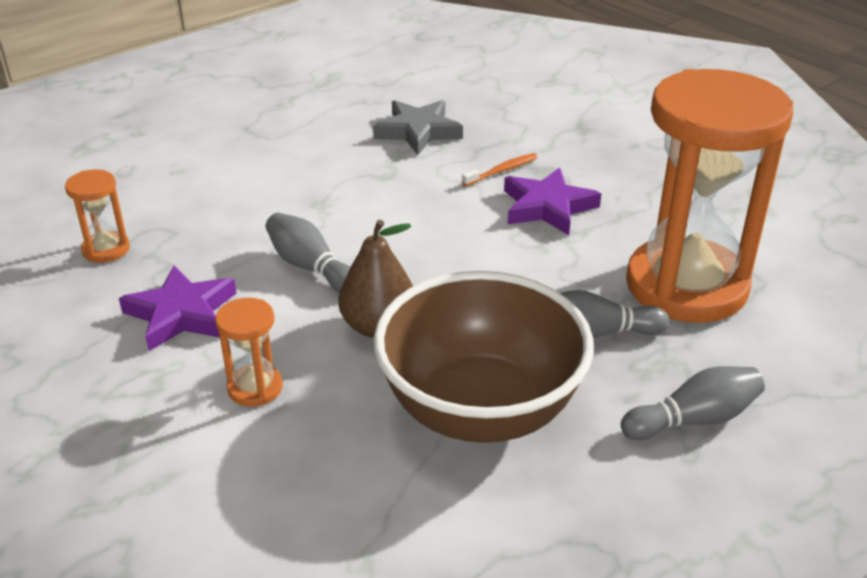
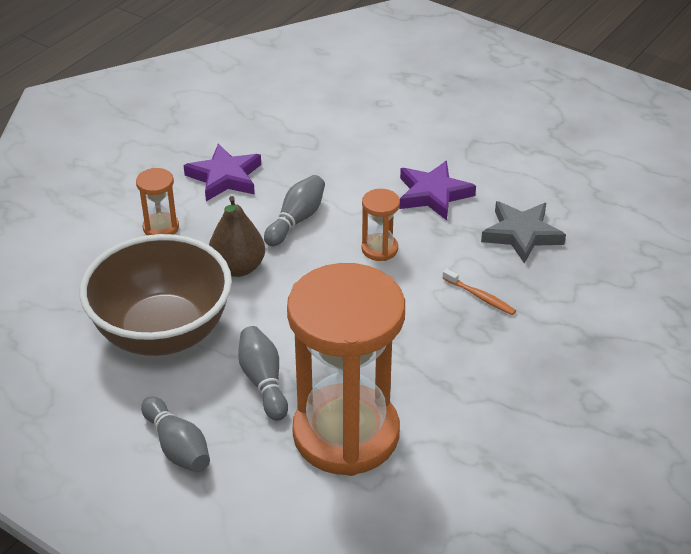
camera: 75 degrees right, 5 degrees up
orange hourglass [65,169,130,263] -> orange hourglass moved to [361,189,400,261]
purple star [504,167,601,235] -> purple star moved to [399,161,476,220]

